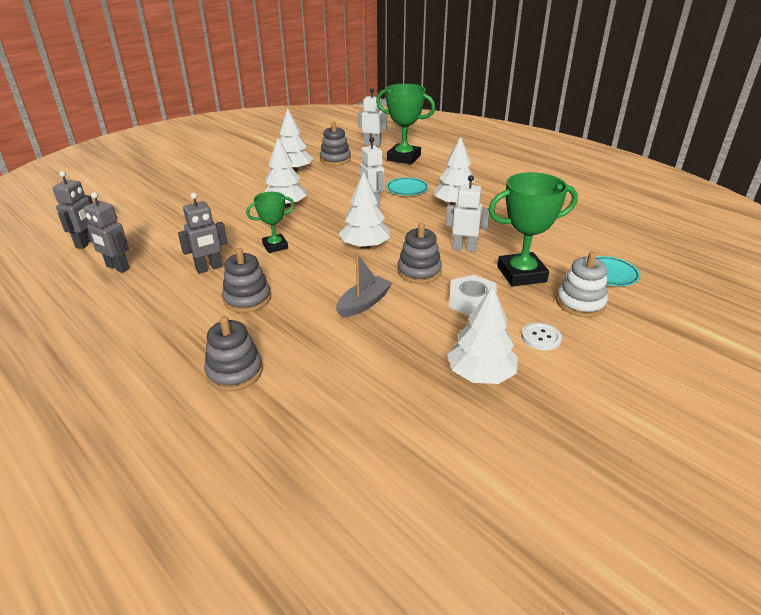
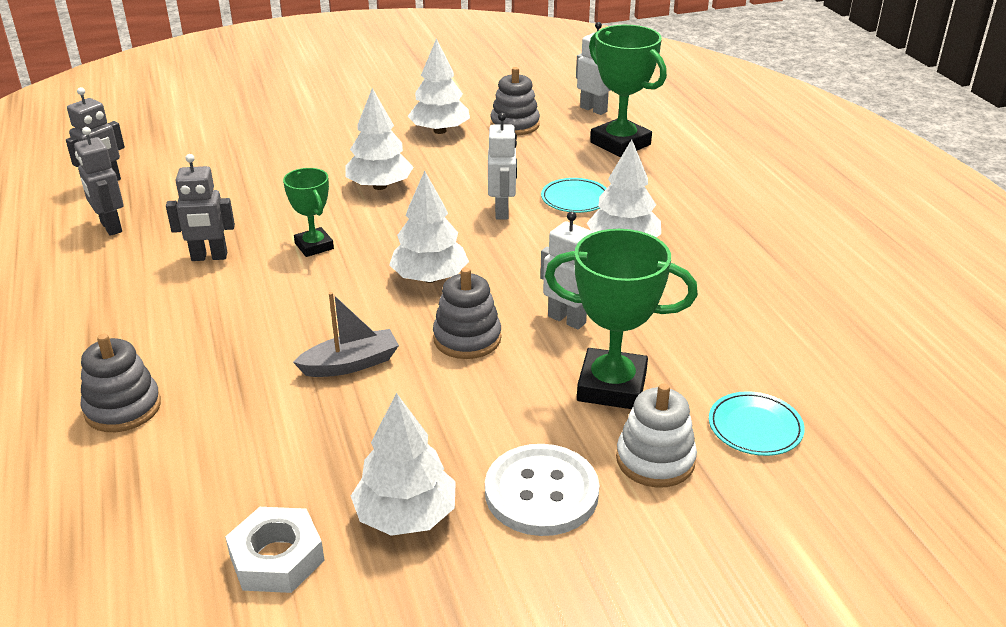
camera: 25 degrees right, 0 degrees up
grey stacking toy [222,248,271,313] -> none
green trophy [246,192,294,253] -> green trophy turned 60 degrees clockwise [283,168,334,257]
white nut [449,275,497,316] -> white nut moved to [225,507,325,593]
white button [521,322,562,350] -> white button [485,444,600,536], size x1.86

